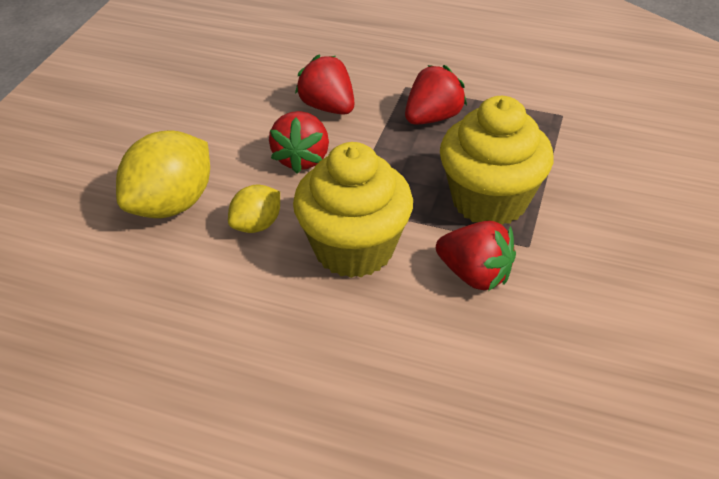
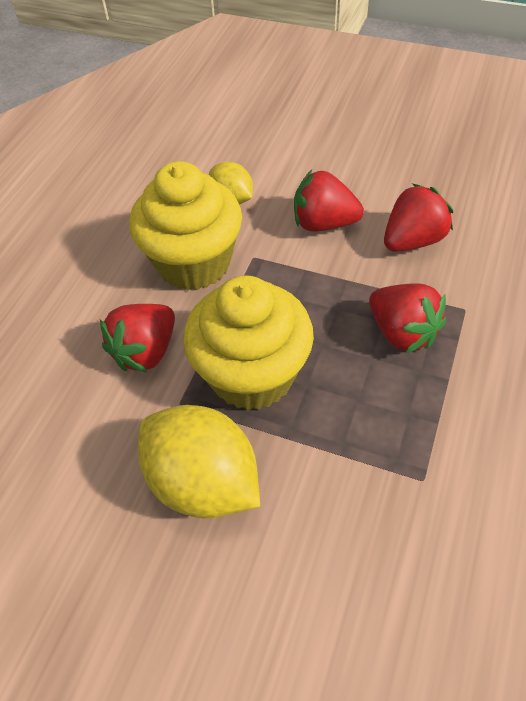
camera: 95 degrees right, 10 degrees up
yellow lemon [116,131,210,218] -> yellow lemon moved to [138,405,260,518]

